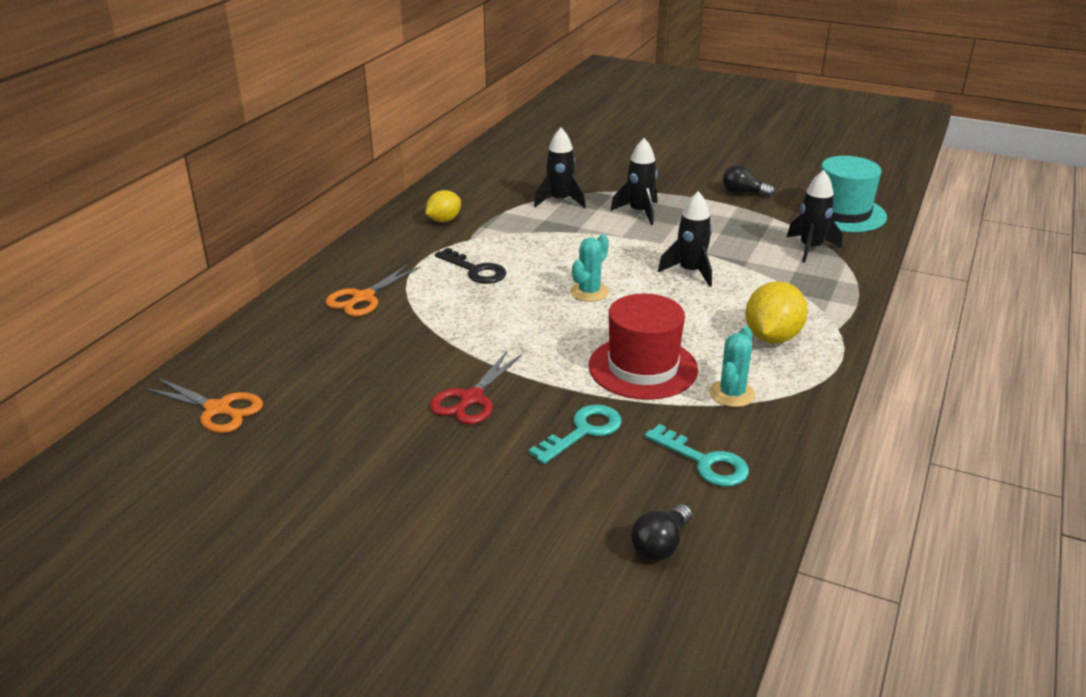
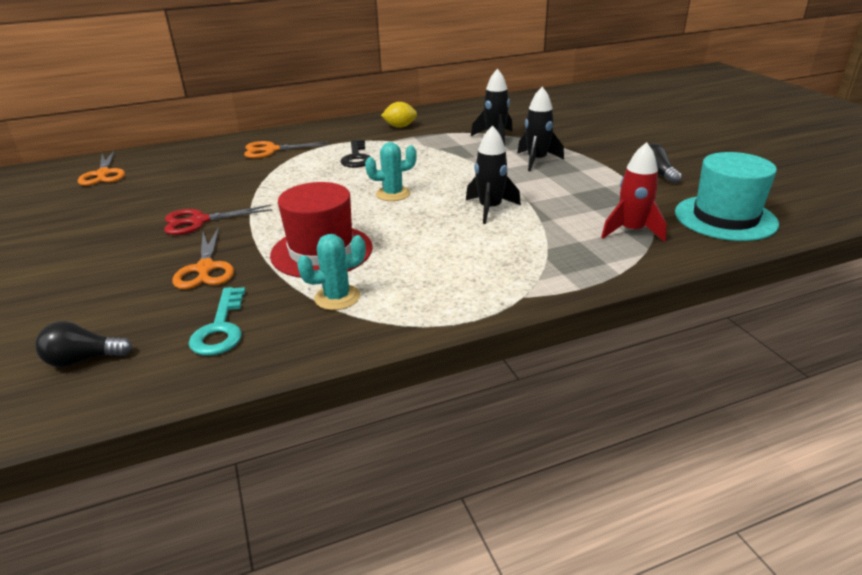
camera: 45 degrees right, 0 degrees up
turquoise key [529,405,622,464] -> orange scissors [172,227,234,289]
yellow lemon [745,281,808,344] -> none
black rocket [787,170,842,263] -> red rocket [601,142,667,242]

